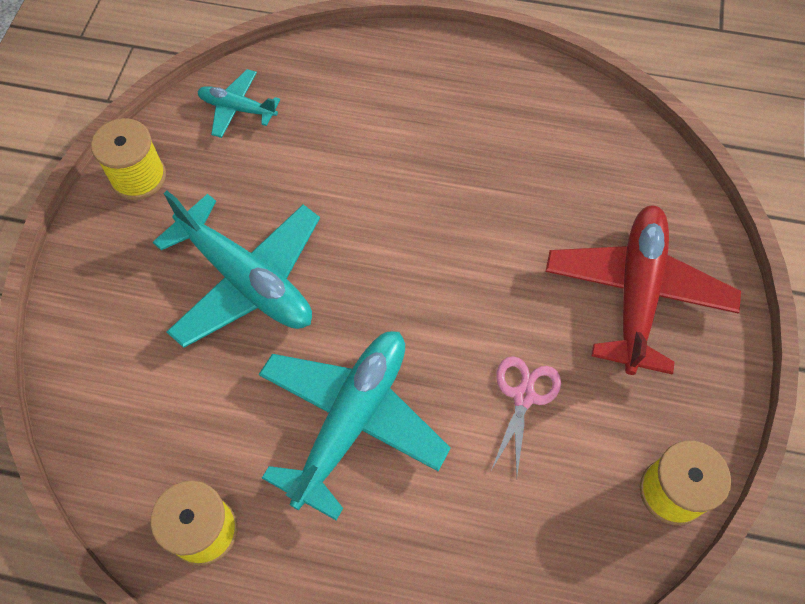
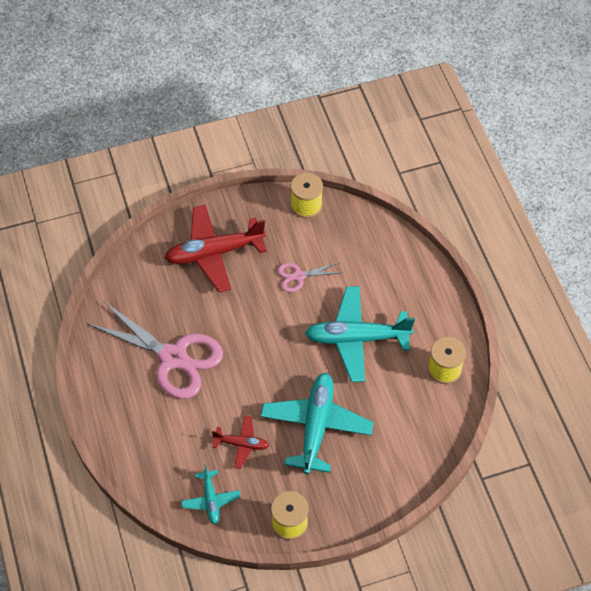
camera: 120 degrees left, 5 degrees down
none -> pink scissors [86,301,223,399]
none -> red plane [212,415,269,469]

